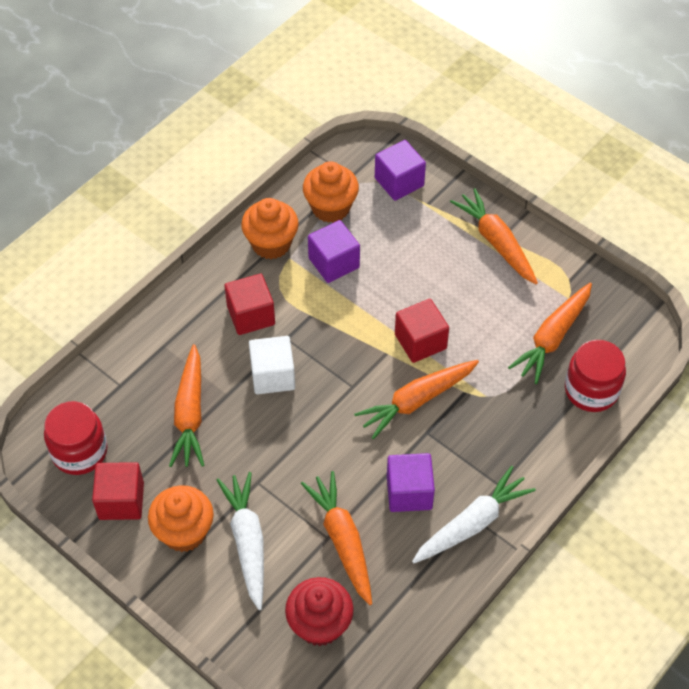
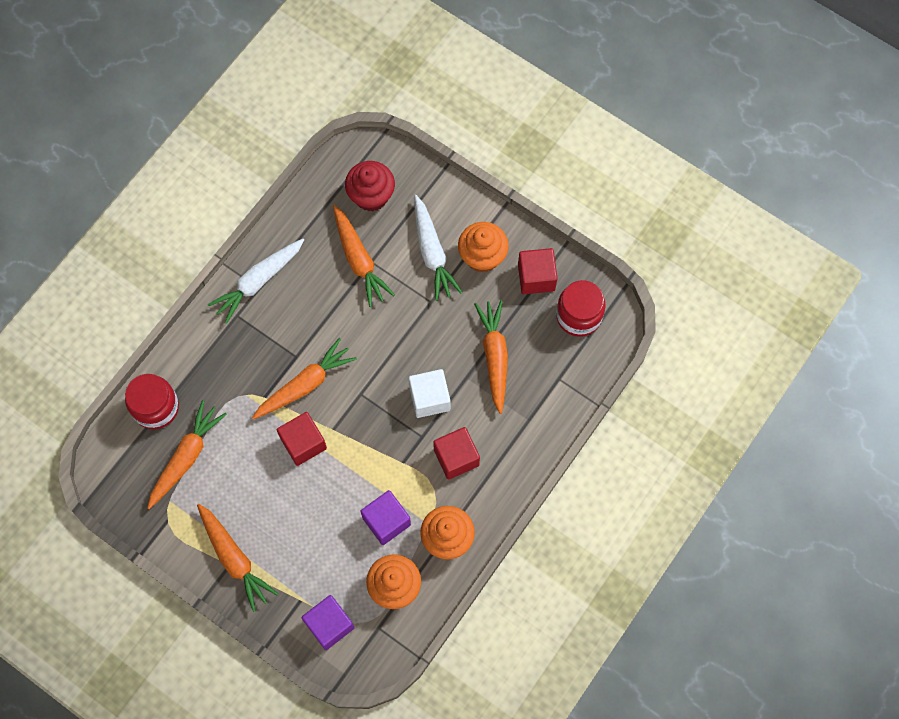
camera: 175 degrees right, 15 degrees up
purple cube [387,453,435,512] -> none

